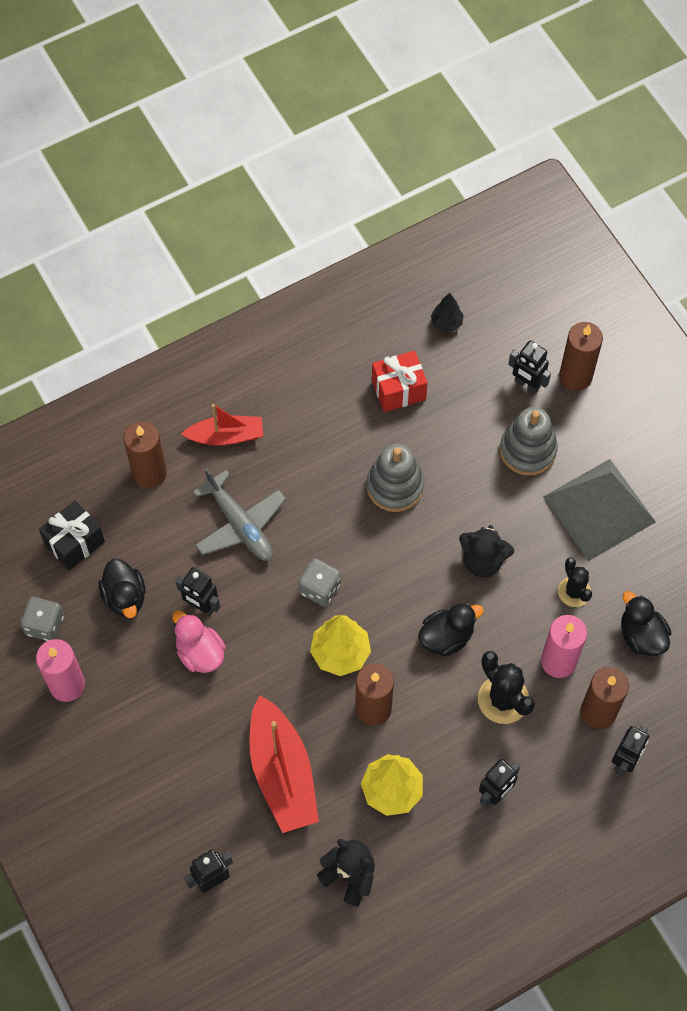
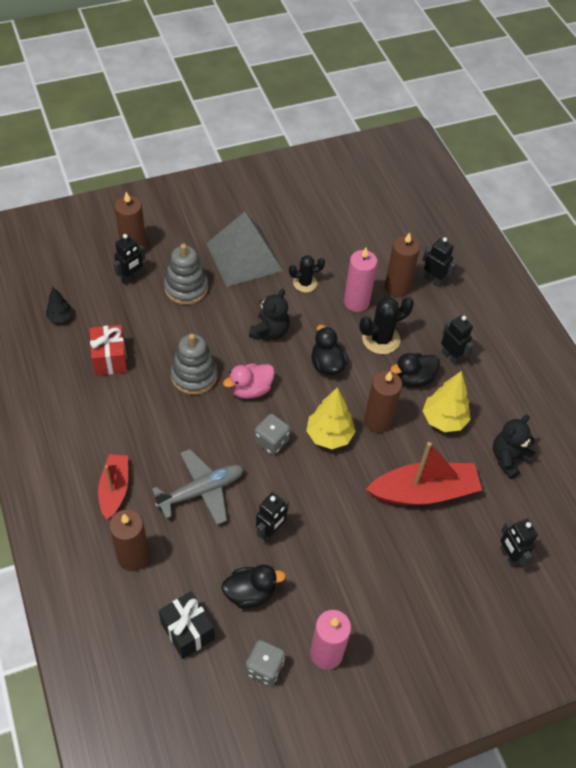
camera: 85 degrees left, 10 degrees down
pink duck [172,610,226,673] -> pink duck moved to [223,363,275,399]
black duck [621,591,671,656] -> black duck moved to [390,353,440,387]

